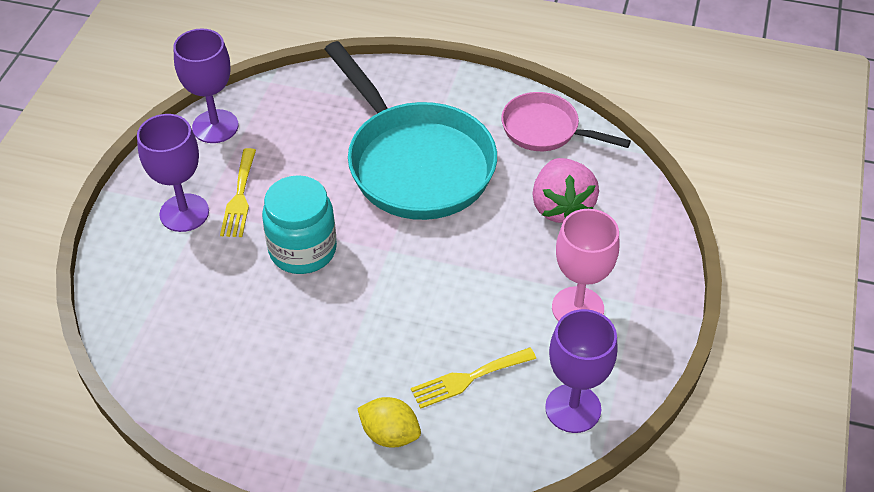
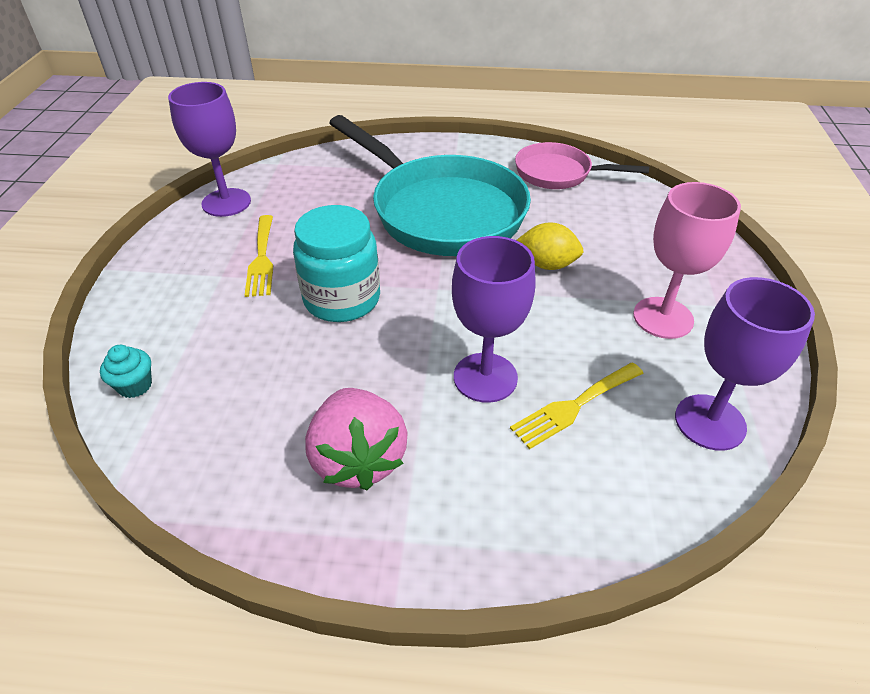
camera: 10 degrees left, 5 degrees down
purple goblet [137,114,209,232] -> purple goblet moved to [452,236,536,403]
yellow lemon [357,397,421,448] -> yellow lemon moved to [516,222,584,270]
pink strawberry [532,158,599,223] -> pink strawberry moved to [305,388,408,490]
none -> turquoise cupcake [100,345,152,398]

